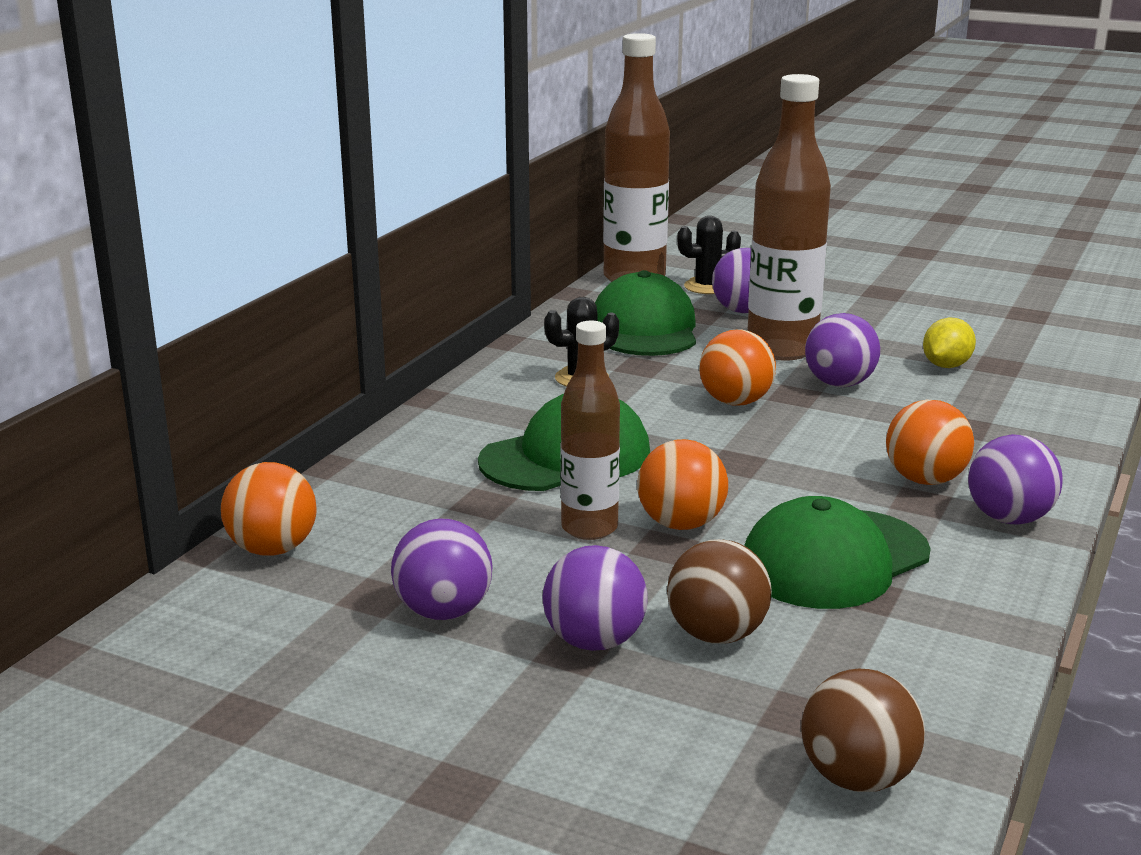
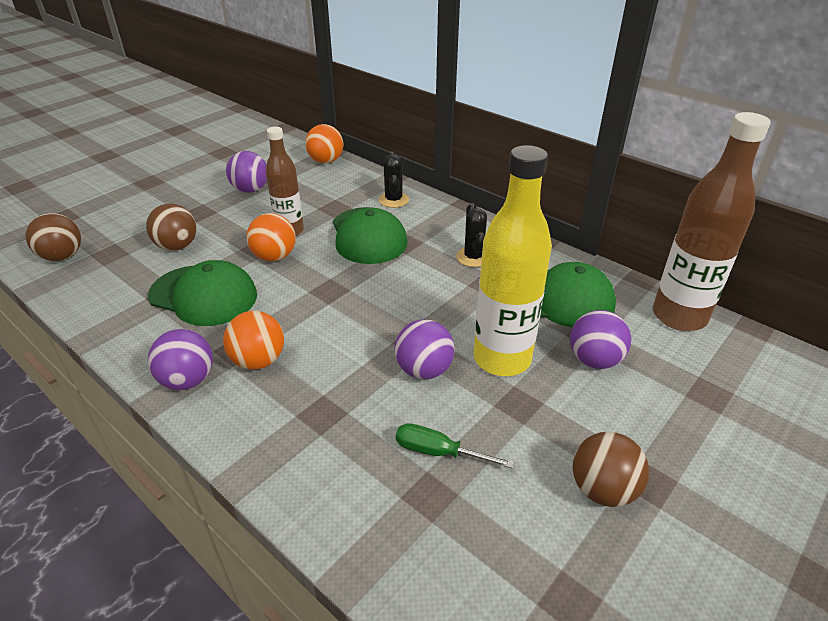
camera: 105 degrees right, 15 degrees up
purple ball [543,545,648,651] -> none
black cactus [677,216,741,294] -> black cactus moved to [378,151,409,208]
orange ball [699,330,776,406] -> none
green cap [744,496,931,609] -> green cap turned 135 degrees clockwise [148,260,257,326]
brown bottle [747,74,831,360] -> yellow bottle [474,145,552,376]
yellow lemon [923,317,976,368] -> green screwdriver [396,423,515,469]
none -> brown ball [573,432,649,507]

